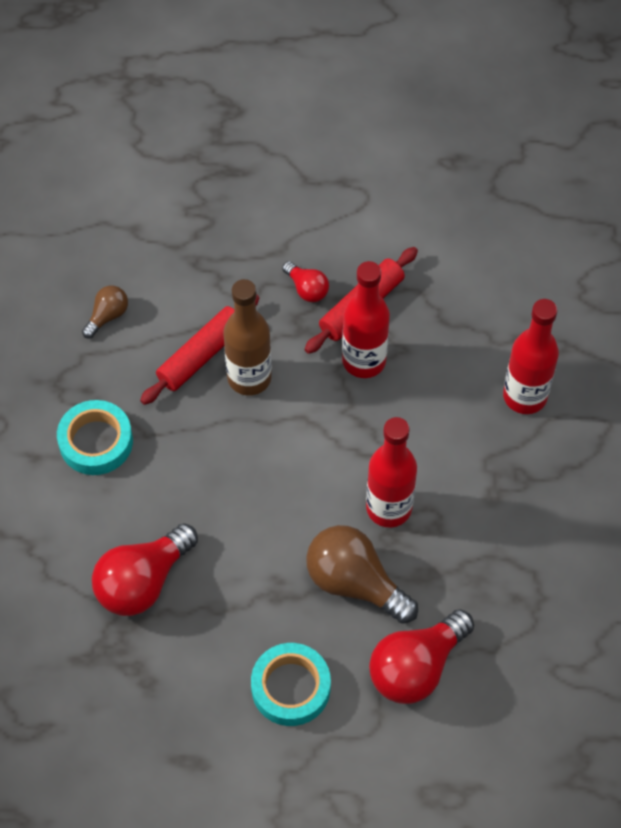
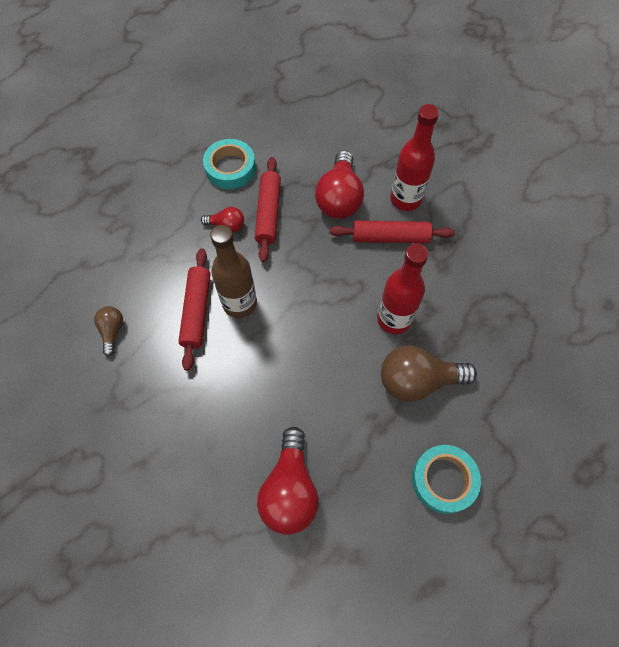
camera: 40 degrees left, 5 degrees up
turquoise tape [57,400,133,475] -> turquoise tape moved to [203,139,256,189]
red bottle [342,261,390,378] -> none
red light bulb [369,609,474,704] -> red light bulb moved to [315,150,364,219]
none -> red rolling pin [329,220,455,243]

